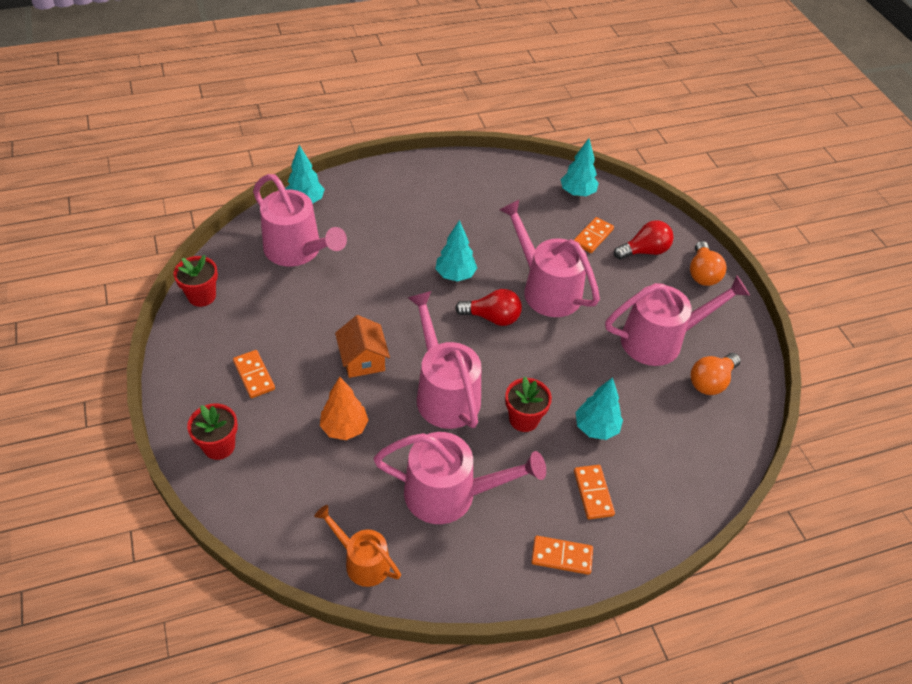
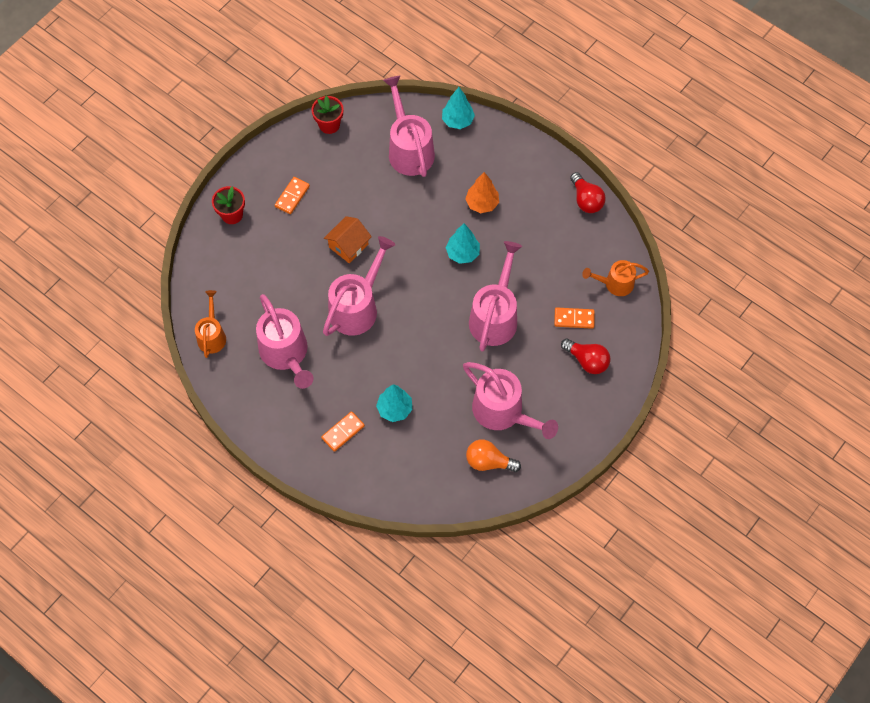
camera: 60 degrees right, 15 degrees up
pink watering can [253,174,347,267] -> pink watering can turned 150 degrees clockwise [383,76,435,177]
orange tree [320,377,369,440] -> orange tree moved to [465,172,499,213]
red light bulb [455,289,522,326] -> red light bulb moved to [570,172,606,213]
red flower pot [505,377,552,432] -> none
orange domino [531,536,593,575] -> none
turquoise tree [560,138,599,196] -> orange watering can [582,260,649,296]
orange light bulb [690,241,727,286] -> none

